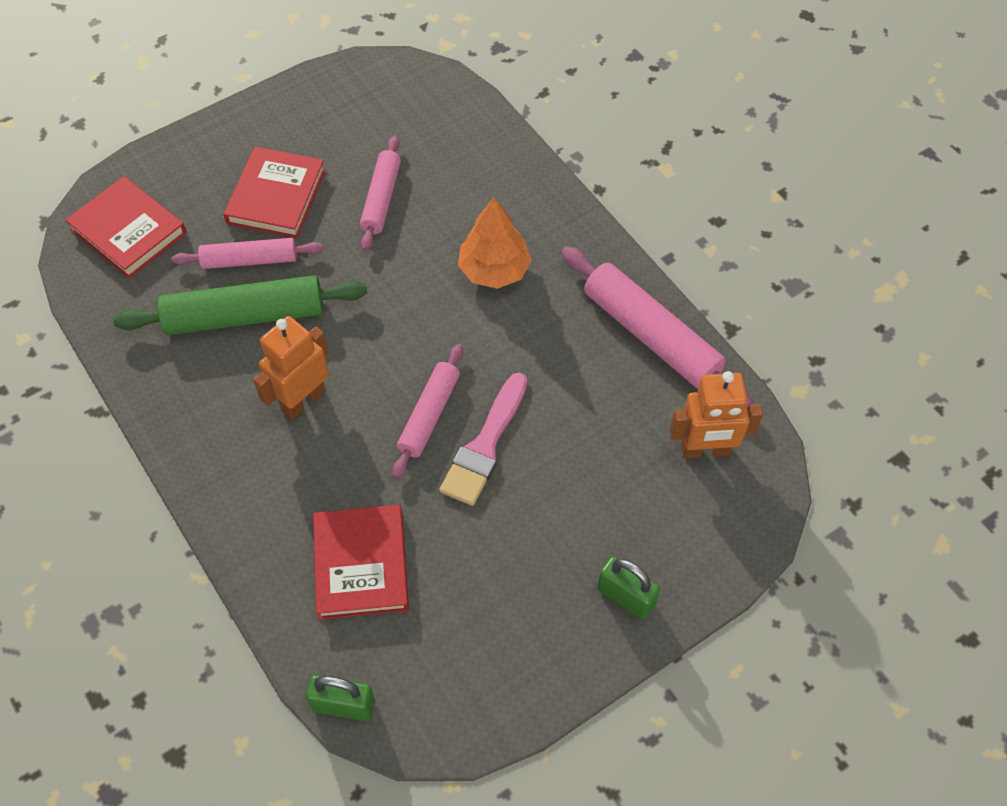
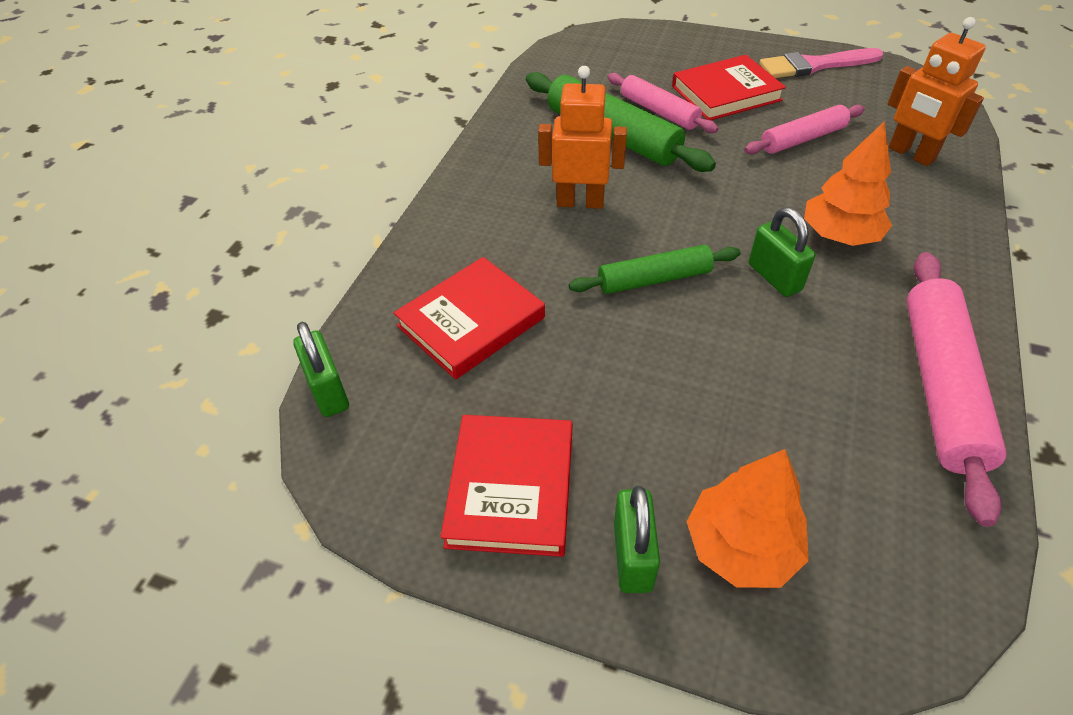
camera: 55 degrees right, 10 degrees down
red book [65,176,187,279] -> red book moved to [440,415,572,557]
pink rolling pin [392,344,463,478] -> green rolling pin [569,245,741,294]
pink brush [439,373,527,506] -> pink brush moved to [759,48,883,78]
orange robot [670,371,763,459] -> orange robot moved to [888,17,986,166]
none -> orange tree [687,449,808,588]
none -> green padlock [749,207,815,297]

